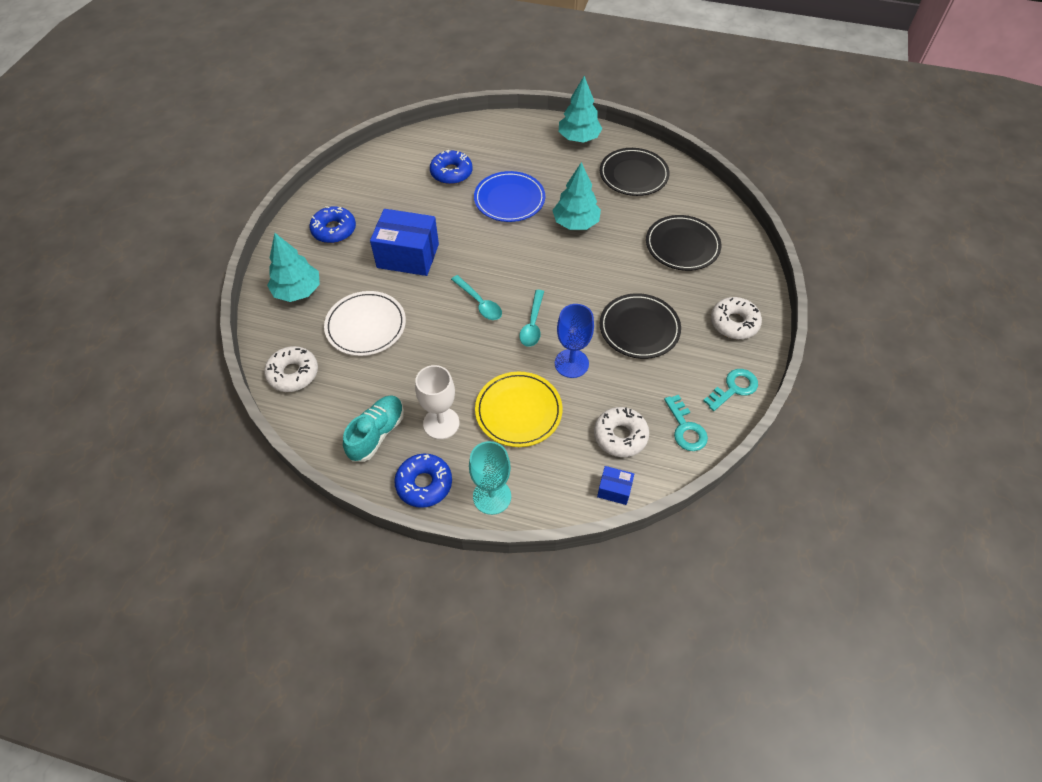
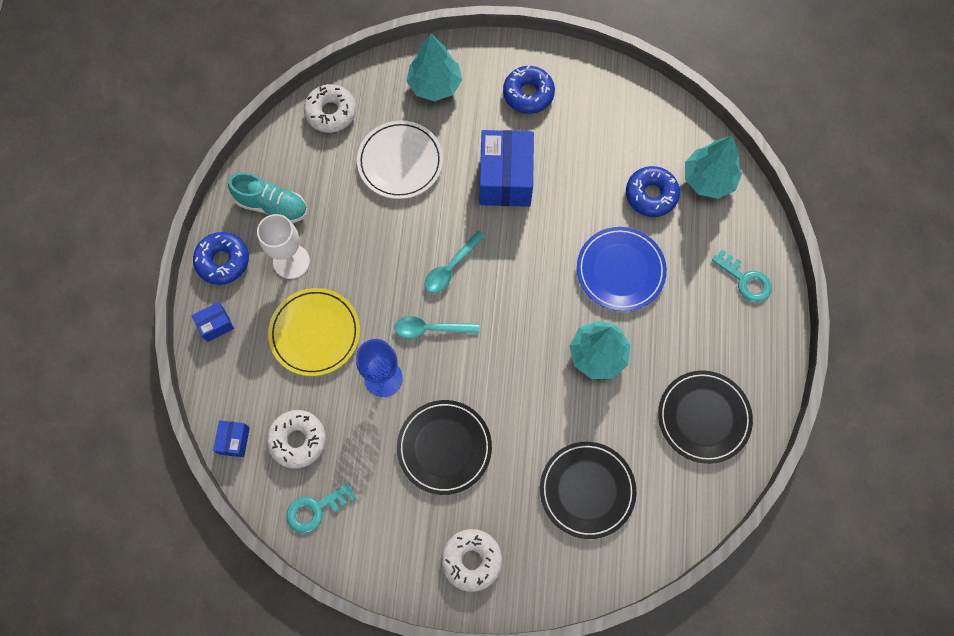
camera: 80 degrees right, 15 degrees up
turquoise goblet [469,441,511,515] -> blue box [192,302,234,342]
turquoise tree [559,76,603,142] -> turquoise tree moved to [685,135,742,199]
turquoise key [703,369,758,411] -> turquoise key moved to [712,249,772,302]

